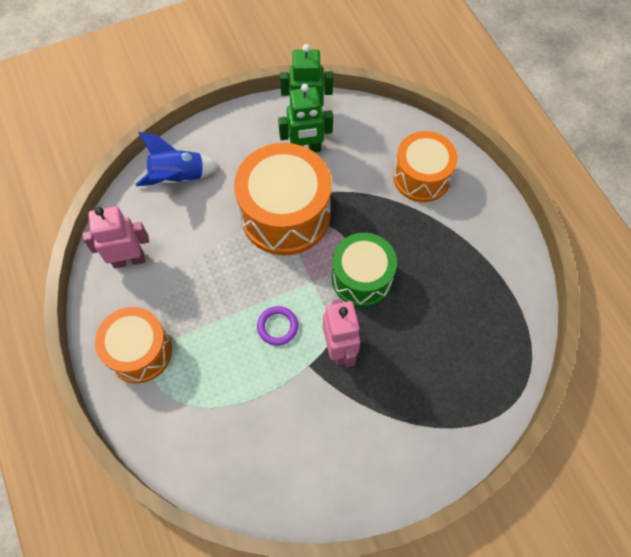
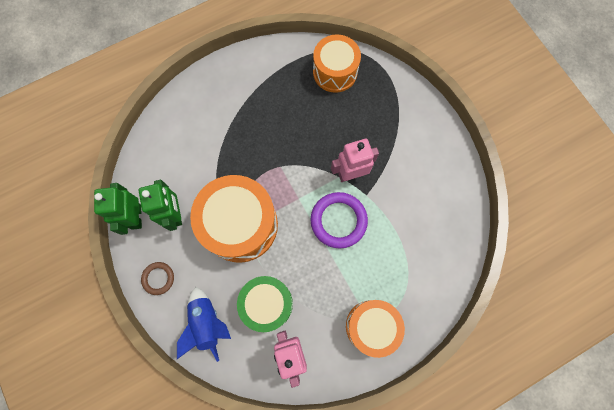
camera: 95 degrees left, 10 degrees up
purple ring [257,306,298,345] -> purple ring [311,192,368,248], size x1.79
green drum [331,233,397,307] -> green drum moved to [237,276,293,332]
orange drum [393,131,458,202] -> orange drum moved to [313,34,361,93]
none -> brown ring [141,262,174,295]

